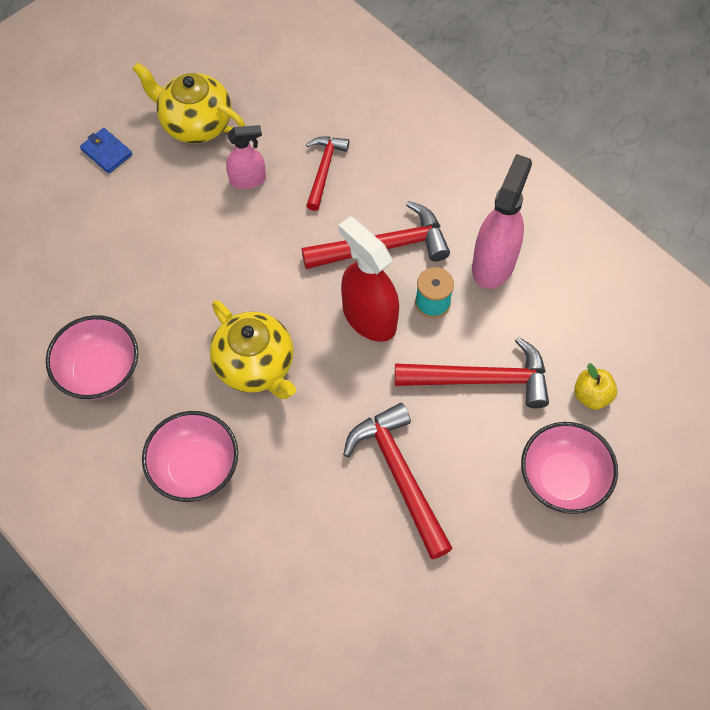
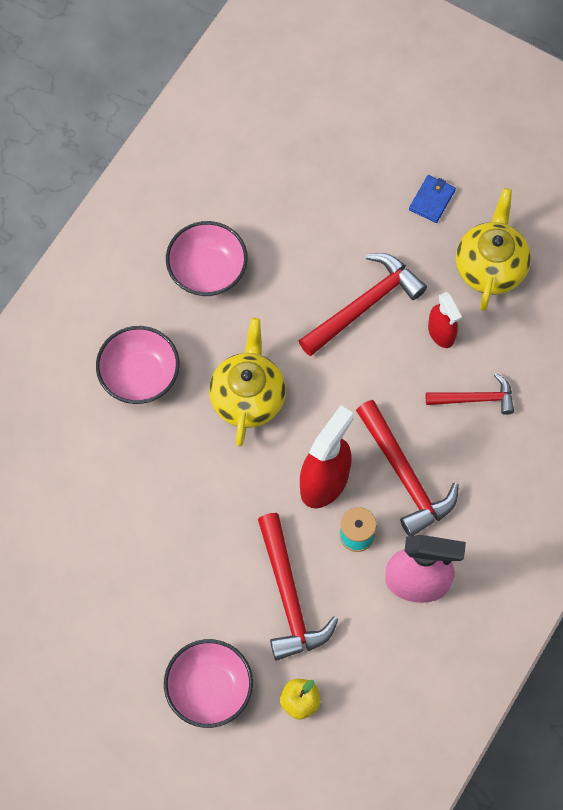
camera: 75 degrees right, 5 degrees up
yellow teapot [210,300,296,399] -> yellow teapot turned 150 degrees clockwise [209,318,286,447]
pink spray bottle [226,125,266,189] -> red spray bottle [428,292,462,348]
red hammer [343,403,453,559] -> red hammer moved to [299,253,427,356]

